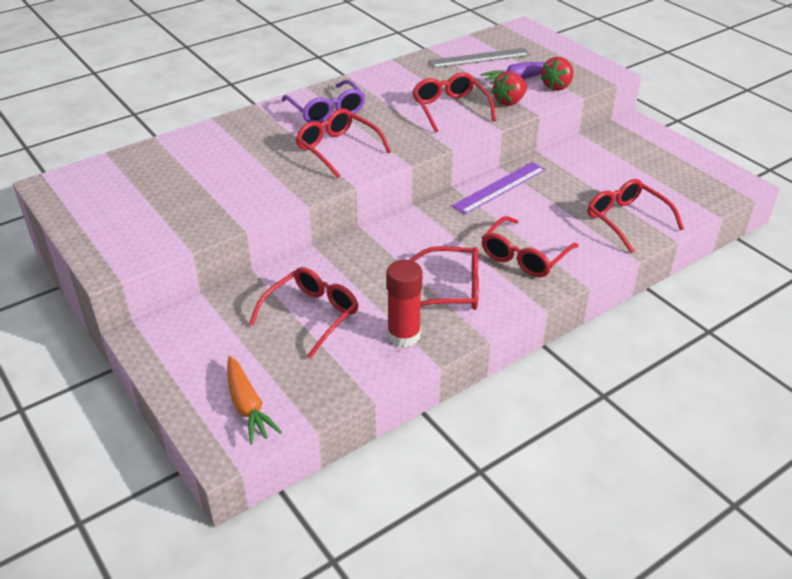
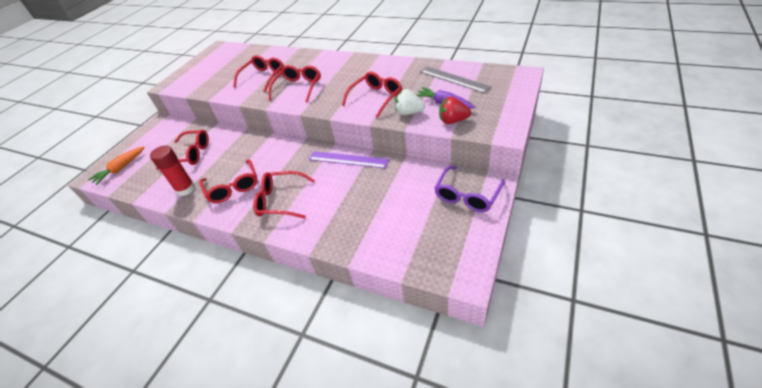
camera: 65 degrees right, 5 degrees up
purple glasses [282,80,365,123] -> purple glasses moved to [434,166,505,212]
red strawberry [491,71,527,106] -> white strawberry [395,89,425,115]
red glasses [587,179,684,253] -> red glasses moved to [233,55,284,92]

